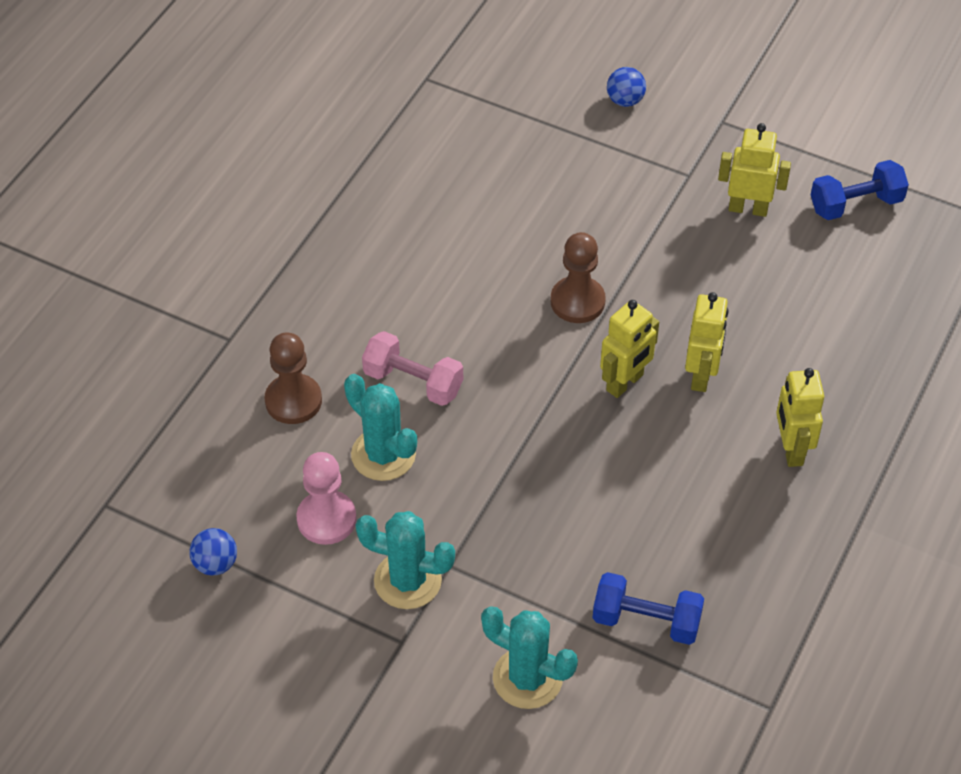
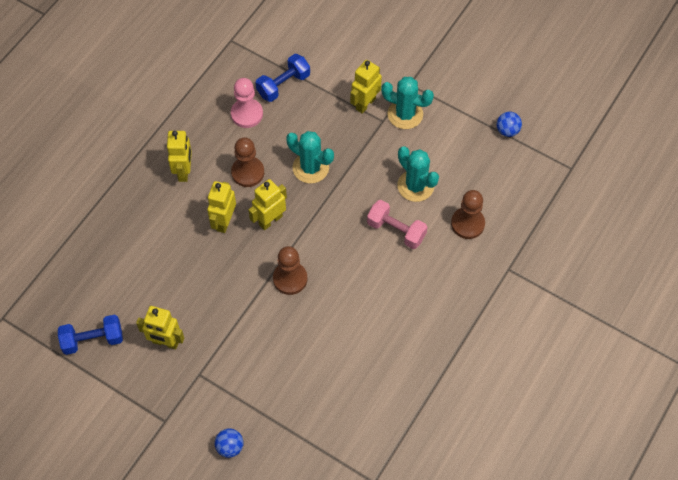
camera: 175 degrees left, 10 degrees up
pink pawn [297,452,356,545] -> pink pawn moved to [231,78,263,128]
turquoise cactus [481,606,578,709] -> turquoise cactus moved to [286,131,334,183]
blue dumbbell [593,572,704,645] -> blue dumbbell turned 60 degrees counterclockwise [256,54,310,102]
none -> brown pawn [231,138,264,187]
none -> yellow robot [350,60,382,114]

